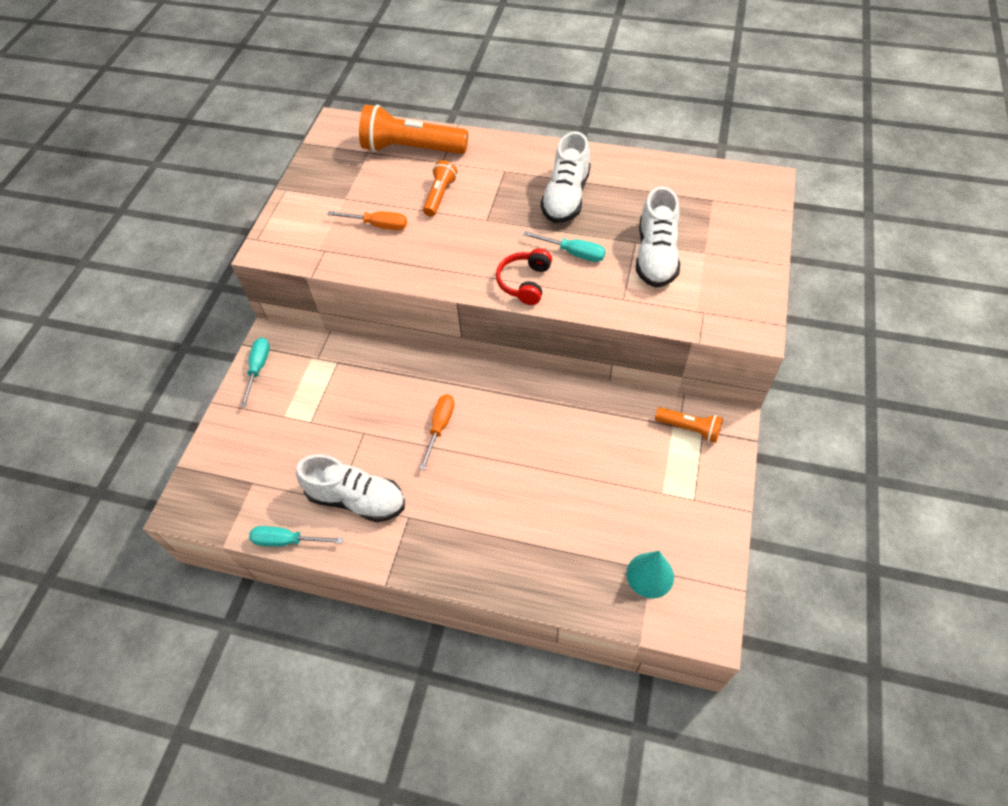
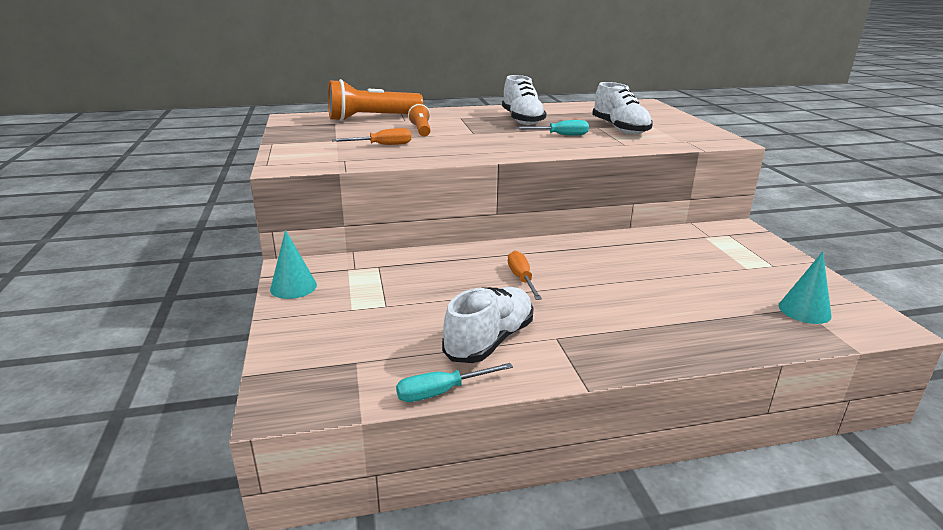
camera: 30 degrees left, 30 degrees down
turquoise screwdriver [240,338,270,407] -> turquoise cone [270,230,317,299]
white shoe [296,454,405,522] -> white shoe turned 45 degrees counterclockwise [442,287,534,363]
red headphones [496,249,552,305] -> none
orange flashlight [655,407,723,443] -> none

